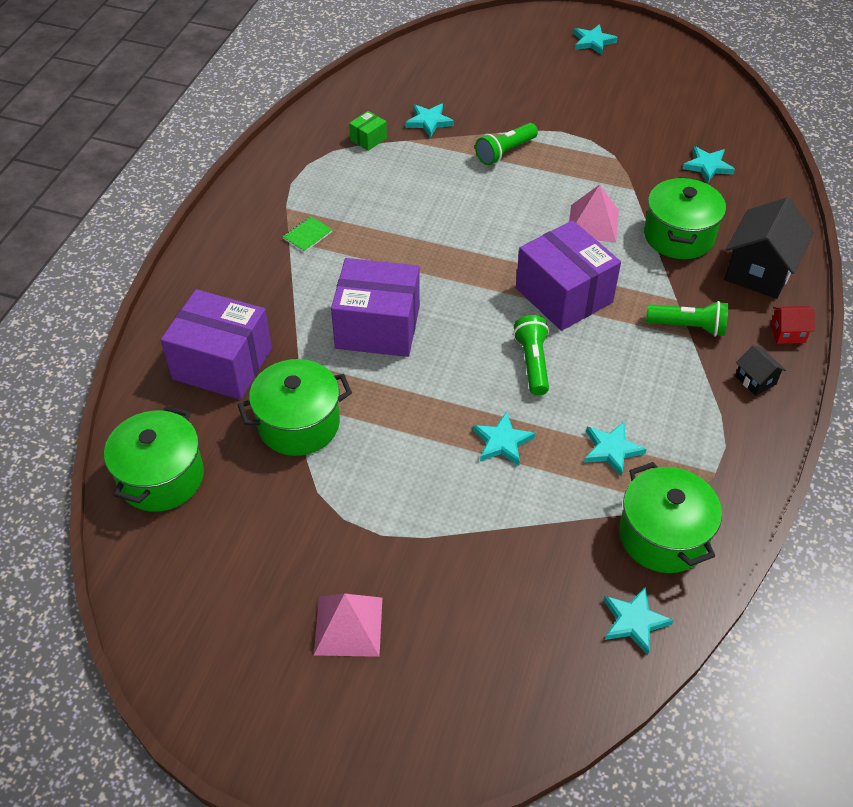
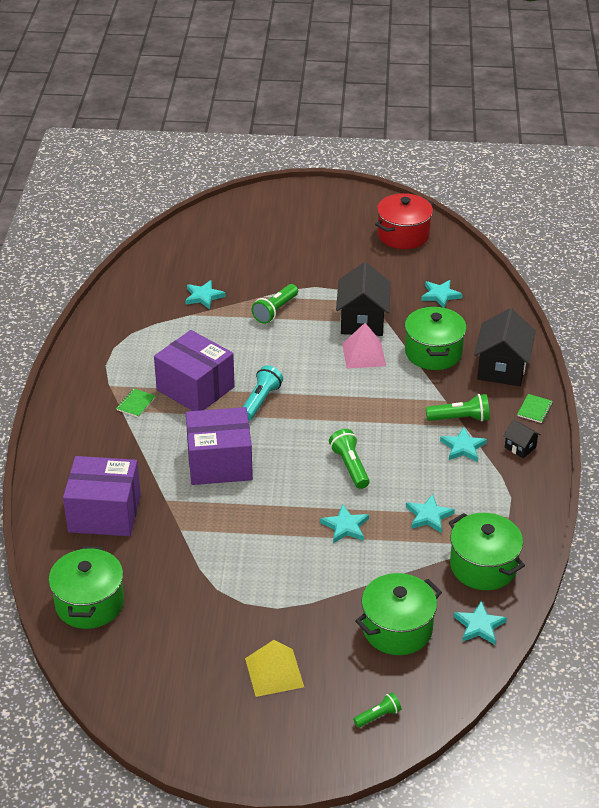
camera: 15 degrees left, 10 degrees down
green pot [238,359,352,456] -> green pot moved to [355,573,442,655]
pink pyramid [314,594,382,657] -> yellow pyramid [245,640,304,697]
green box [349,111,387,151] -> none
purple box [516,220,621,331] -> purple box moved to [154,330,235,411]
turquoise star [574,24,618,55] -> turquoise star moved to [440,427,487,462]
red house [771,306,814,344] -> green notebook [517,394,553,423]
none -> turquoise flashlight [243,365,283,420]
none -> black house [336,262,391,336]
none -> green flashlight [353,692,401,728]
none -> red pot [375,193,434,249]

